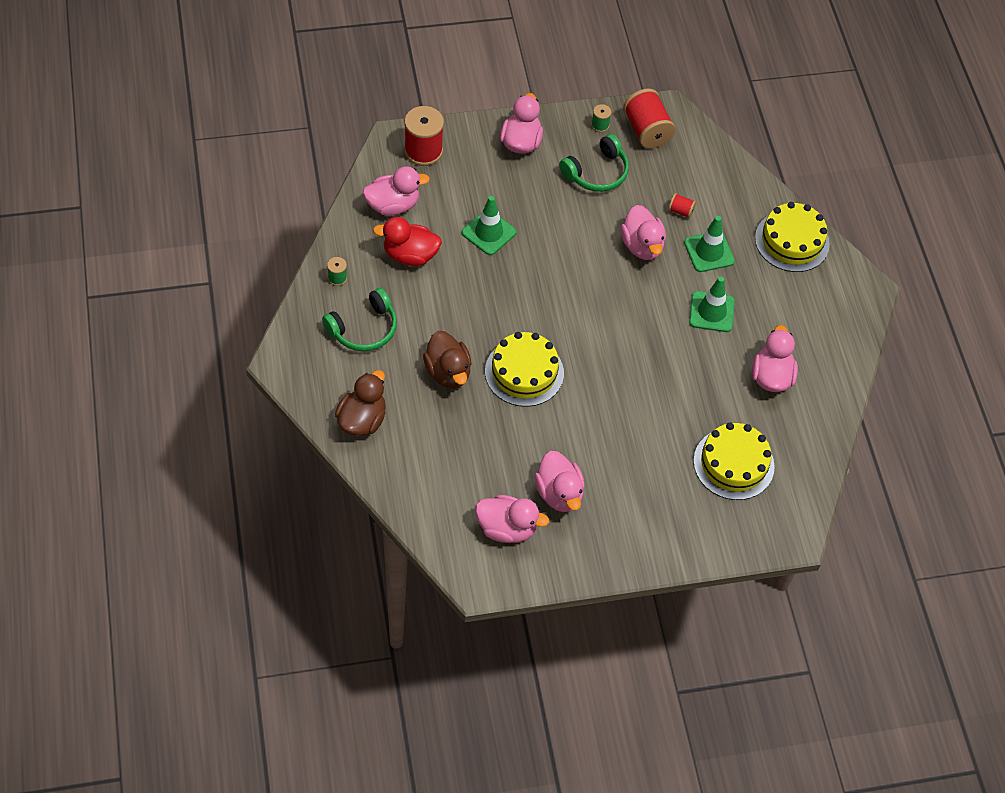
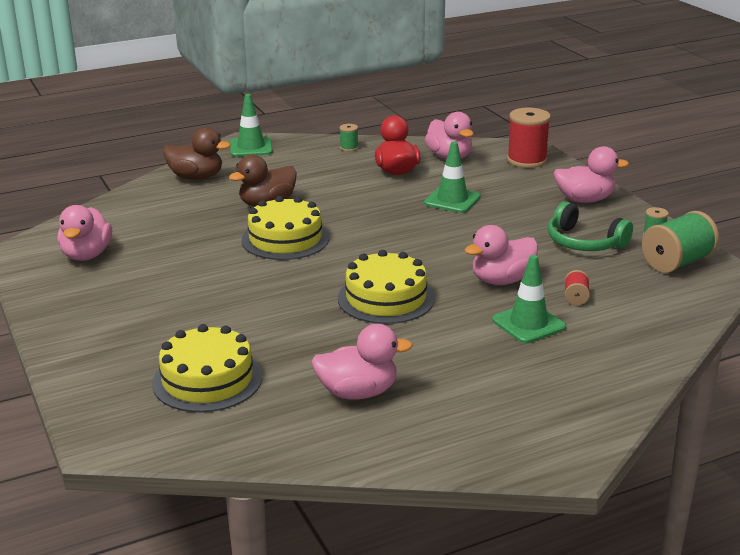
camera: 80 degrees right, 30 degrees down
green headphones [322,288,397,351] -> none
pink duck [534,451,585,512] -> none
red spool [623,89,676,149] -> green spool [642,211,719,273]
green traffic cone [689,277,735,332] -> green traffic cone moved to [230,94,273,157]
yellow cake [755,202,830,272] -> yellow cake moved to [338,250,435,324]

